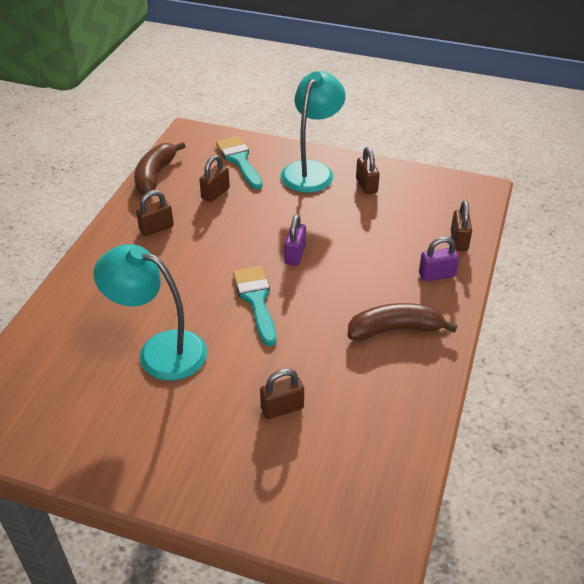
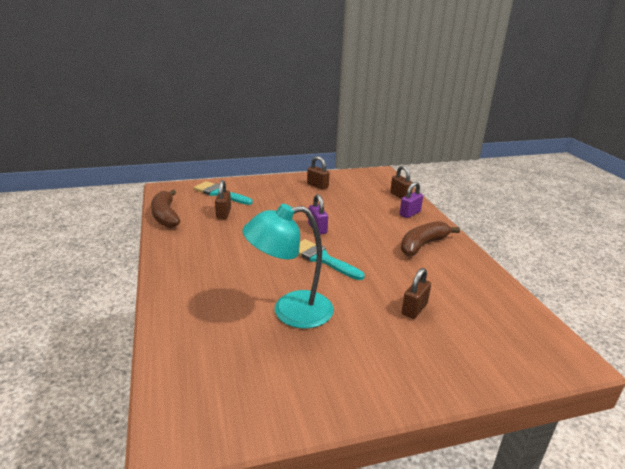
camera: 35 degrees left, 15 degrees down
brown padlock [136,190,174,236] -> none
turquoise lamp [281,71,346,193] -> none

